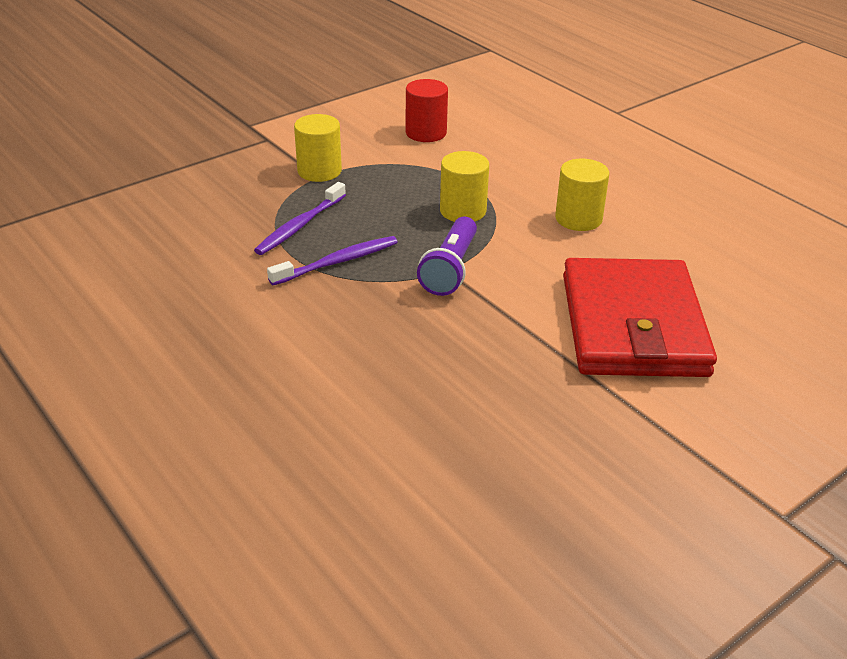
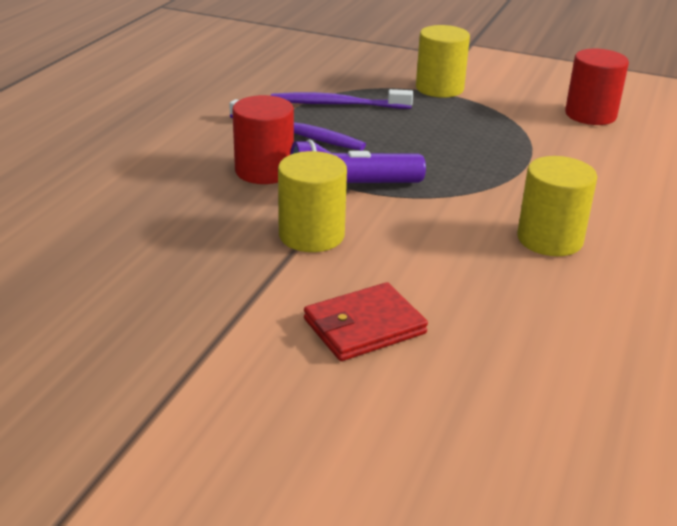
camera: 60 degrees right, 5 degrees down
yellow cylinder [440,151,489,222] -> yellow cylinder moved to [278,151,347,252]
red wallet [563,258,717,377] -> red wallet [304,282,428,361], size x0.44
none -> red cylinder [232,95,294,184]

